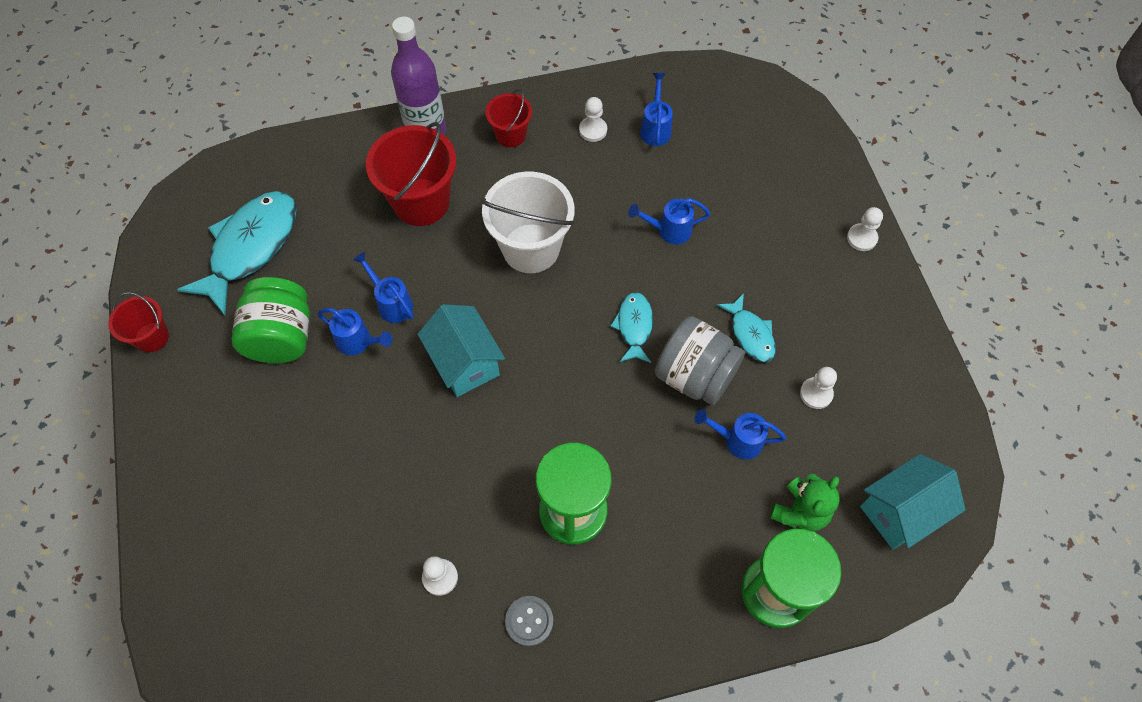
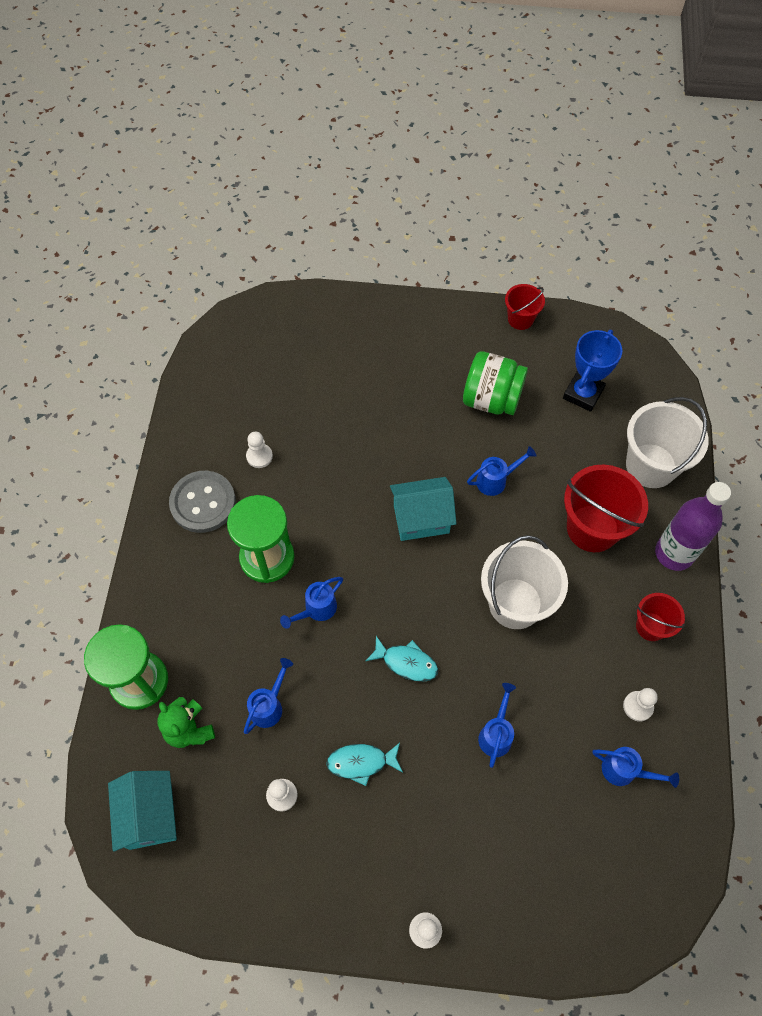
camera: 110 degrees right, 0 degrees up
turquoise fish [177,191,297,315] -> blue trophy [563,330,622,412]
blue watering can [317,308,393,355] -> blue watering can moved to [280,577,343,629]
grey button [505,596,553,646] -> grey button [169,471,236,533], size x1.83
grey jar [655,316,745,405] -> none
none -> white bucket [626,397,709,488]

